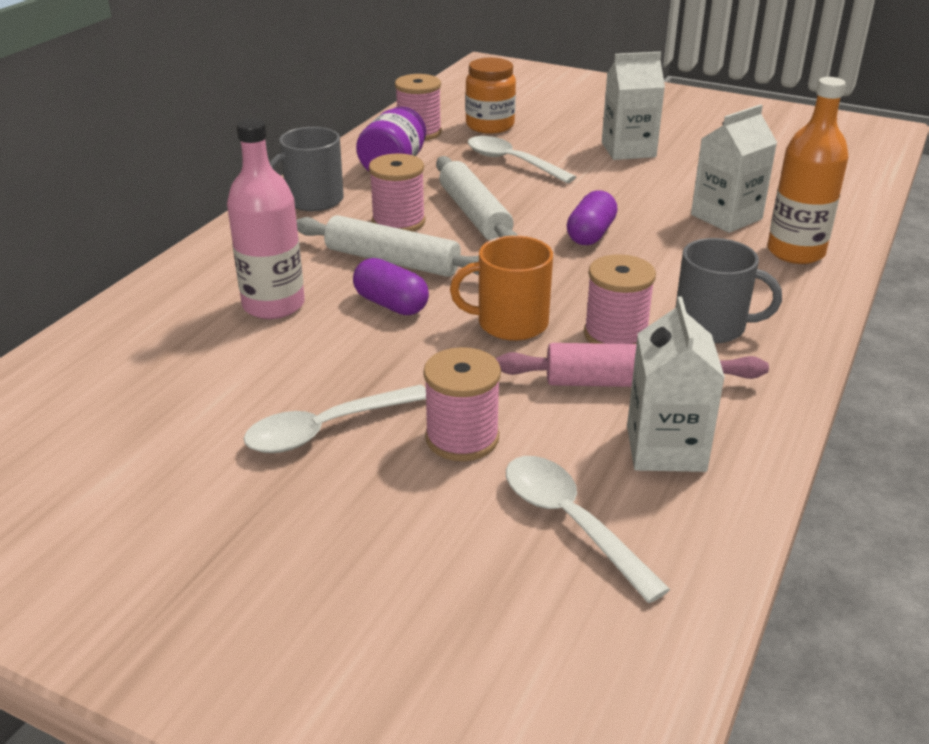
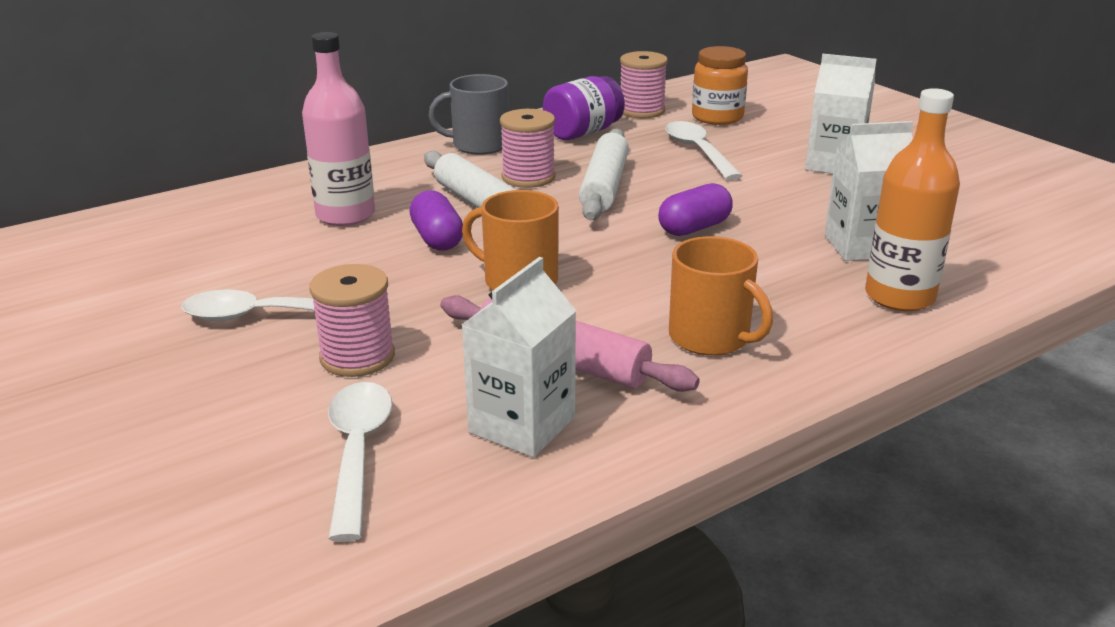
camera: 30 degrees right, 5 degrees down
pink spool [584,254,656,344] -> none
grey mug [676,238,782,343] -> orange mug [669,236,773,356]

